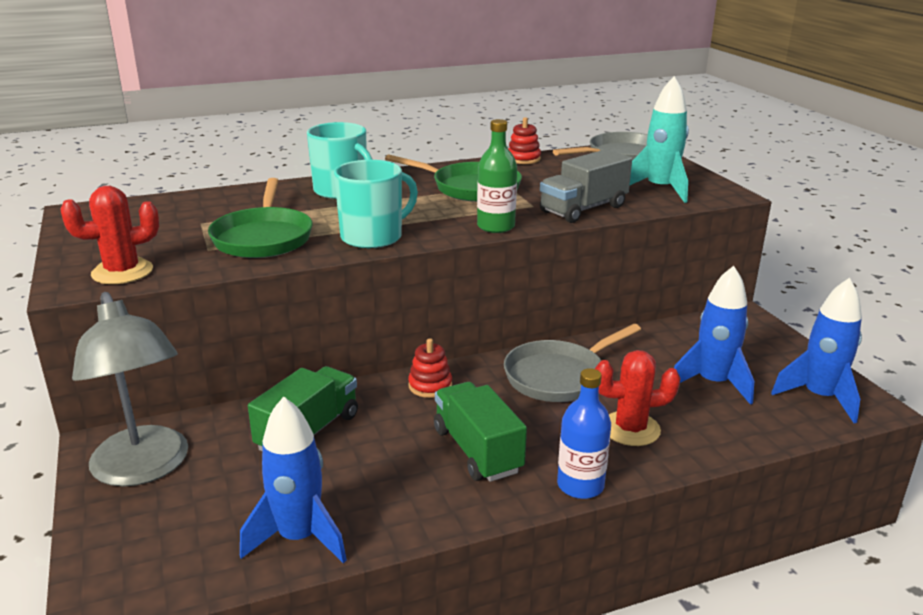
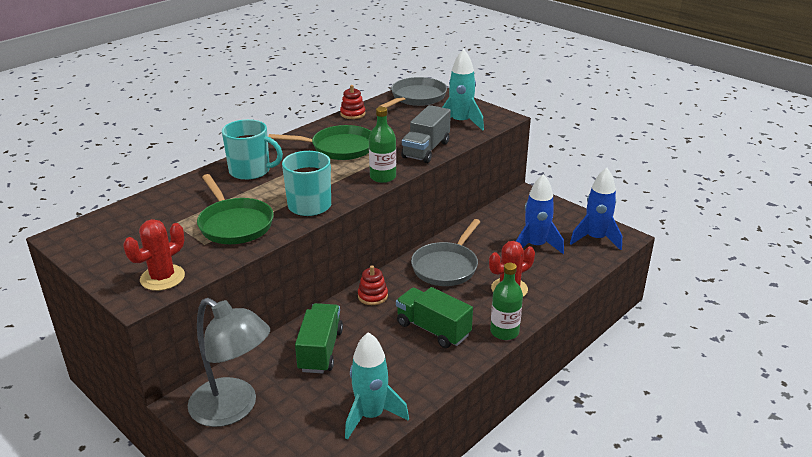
camera: 25 degrees left, 5 degrees up
blue rocket [240,396,347,563] -> turquoise rocket [345,332,409,440]
blue bottle [557,368,611,499] -> green bottle [490,263,523,340]

